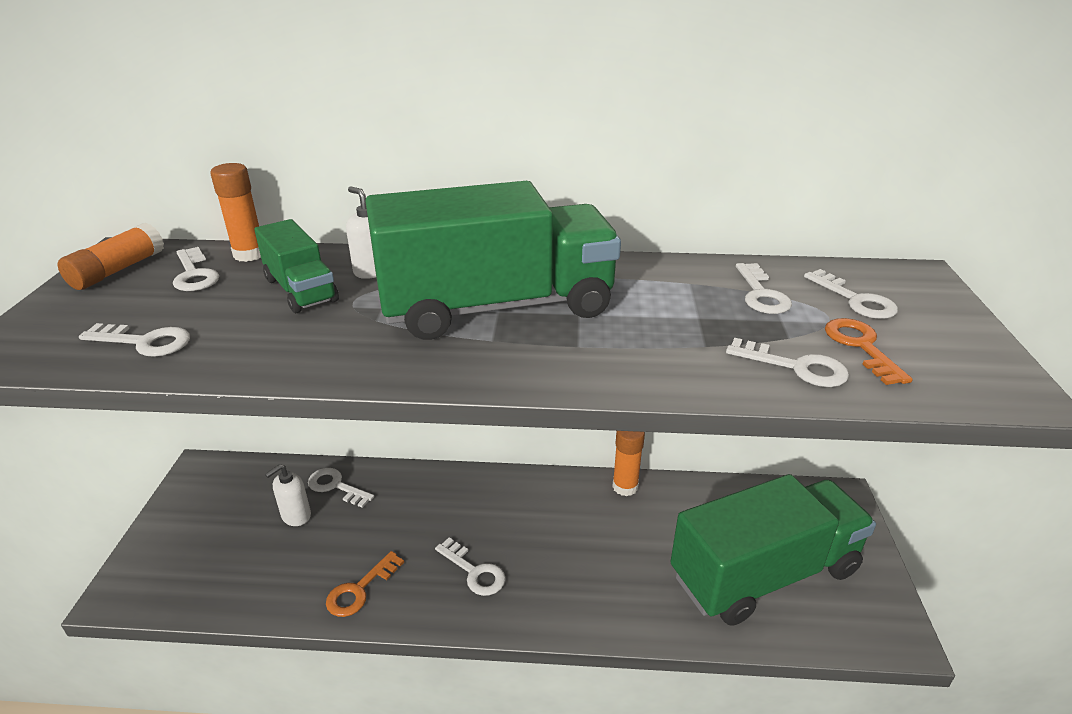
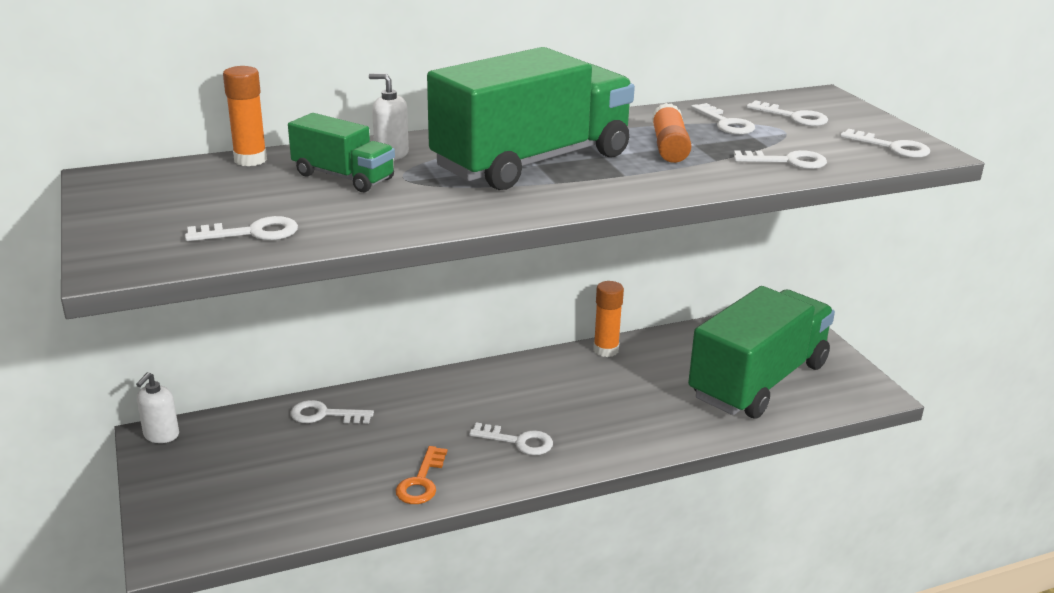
camera: 25 degrees left, 5 degrees down
orange glue stick [58,223,164,290] -> orange glue stick moved to [652,103,692,163]
white key [173,247,220,291] -> white key moved to [840,129,930,158]
white soap dispenser [265,464,311,526] -> white soap dispenser moved to [136,372,179,443]
orange key [825,318,913,385] -> none

